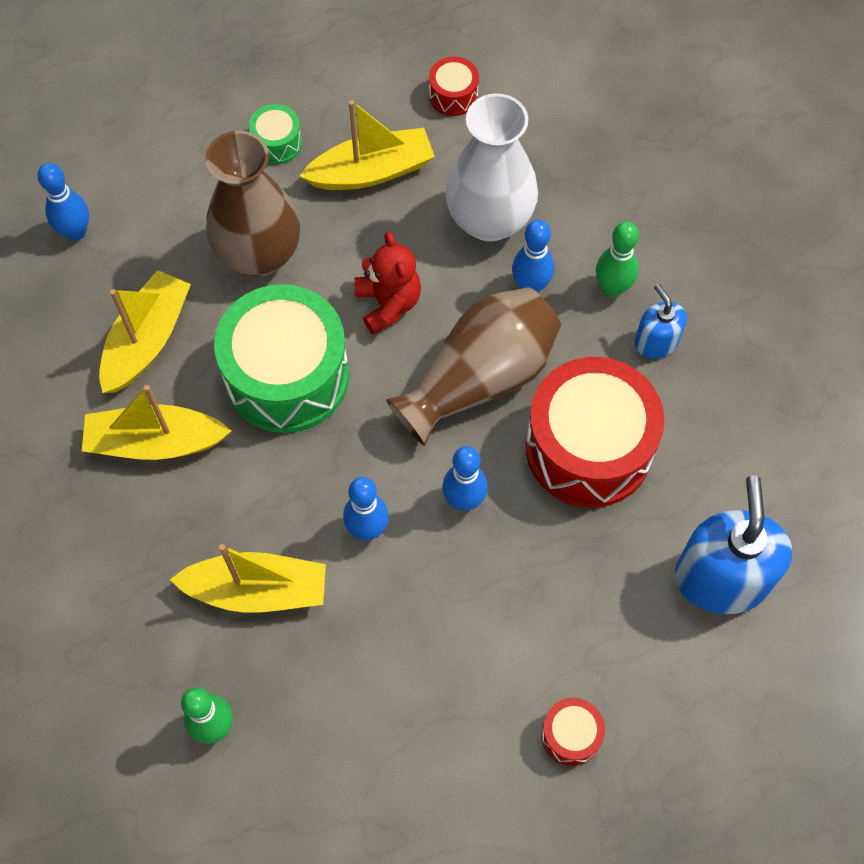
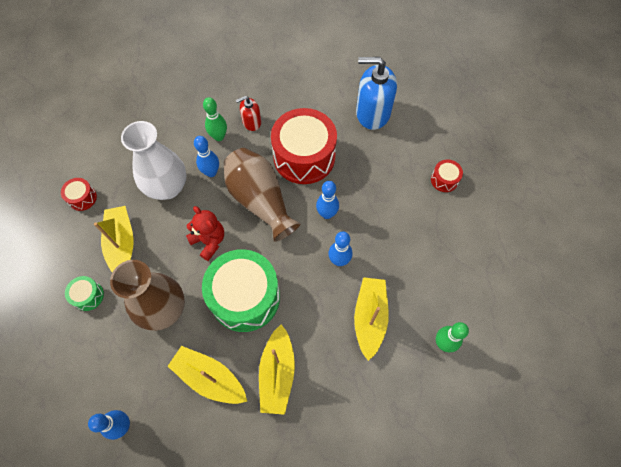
camera: 85 degrees left, 0 degrees up
red teddy bear [355,231,421,335] -> red teddy bear turned 60 degrees clockwise [186,206,224,261]
blue soap dispenser [635,284,687,358] -> red soap dispenser [236,96,261,131]

